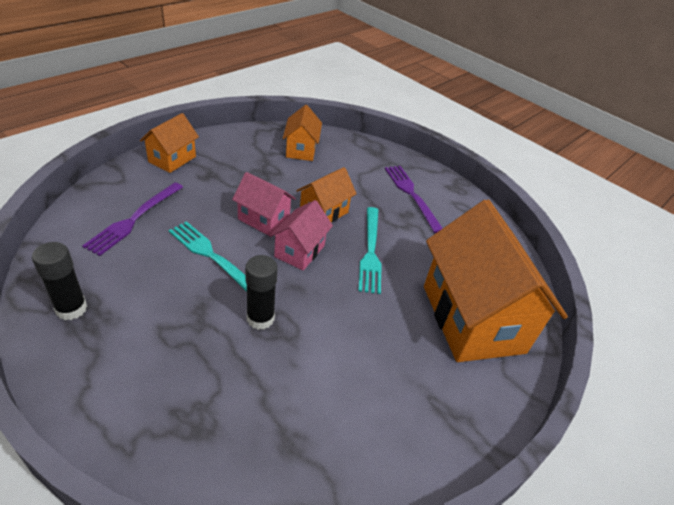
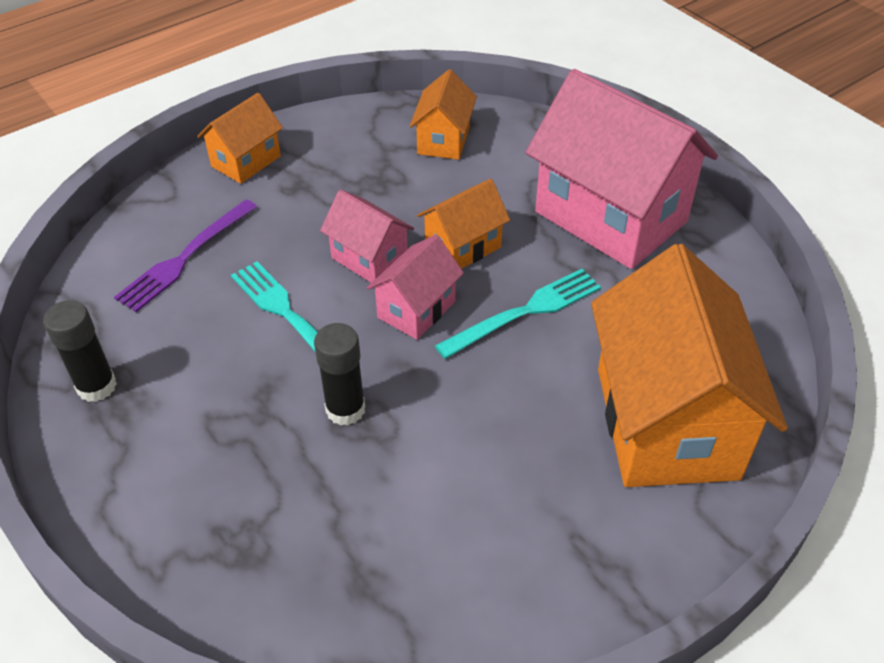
camera: 15 degrees right, 5 degrees up
turquoise fork [358,207,381,294] -> turquoise fork turned 135 degrees counterclockwise [435,269,601,359]
purple fork [385,166,443,233] -> pink house [526,69,718,269]

